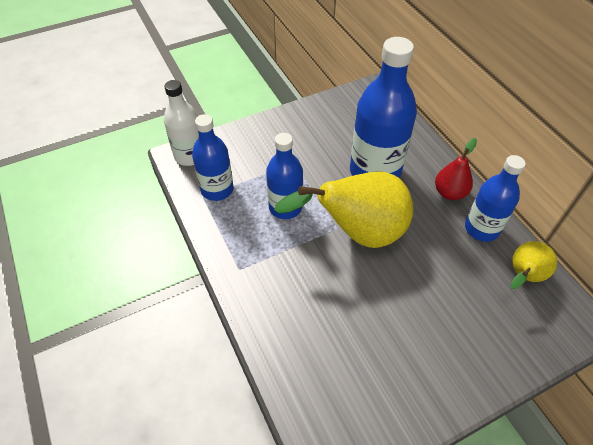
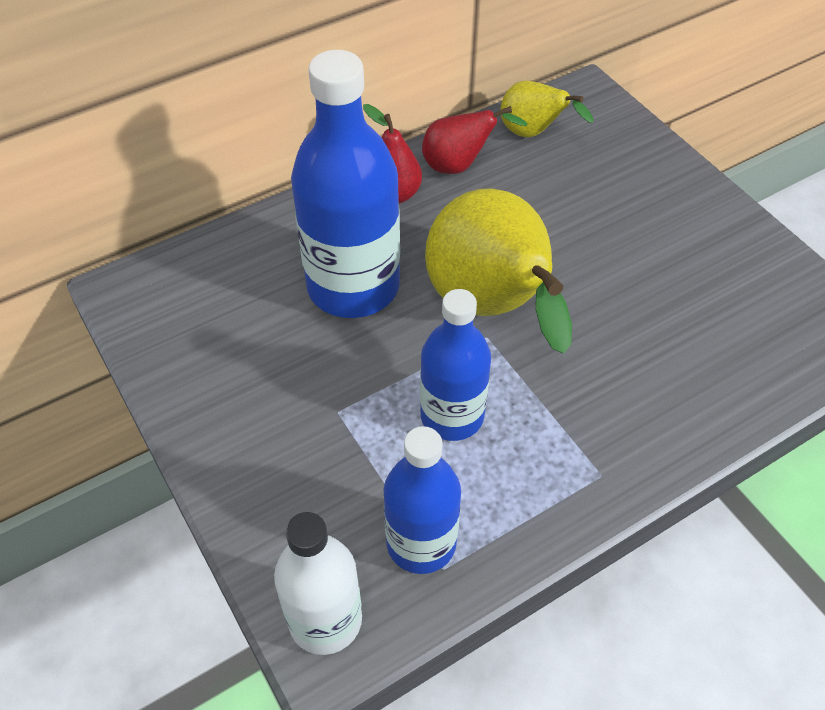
camera: 95 degrees left, 0 degrees up
blue bottle [465,155,525,242] -> red pear [422,106,528,174]

